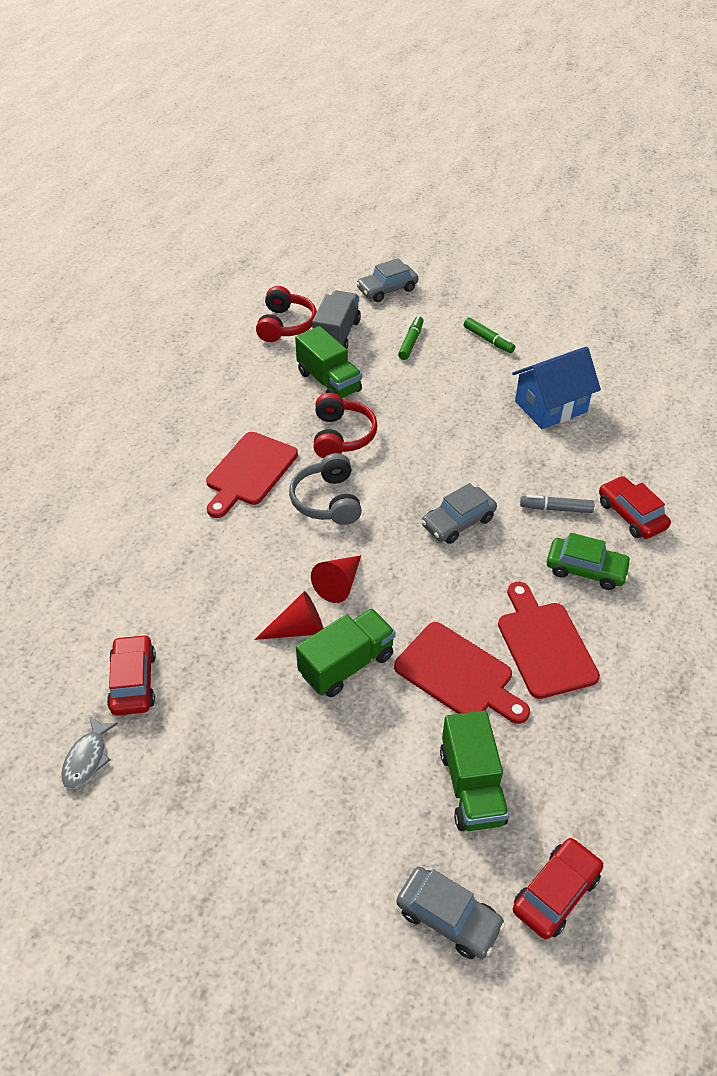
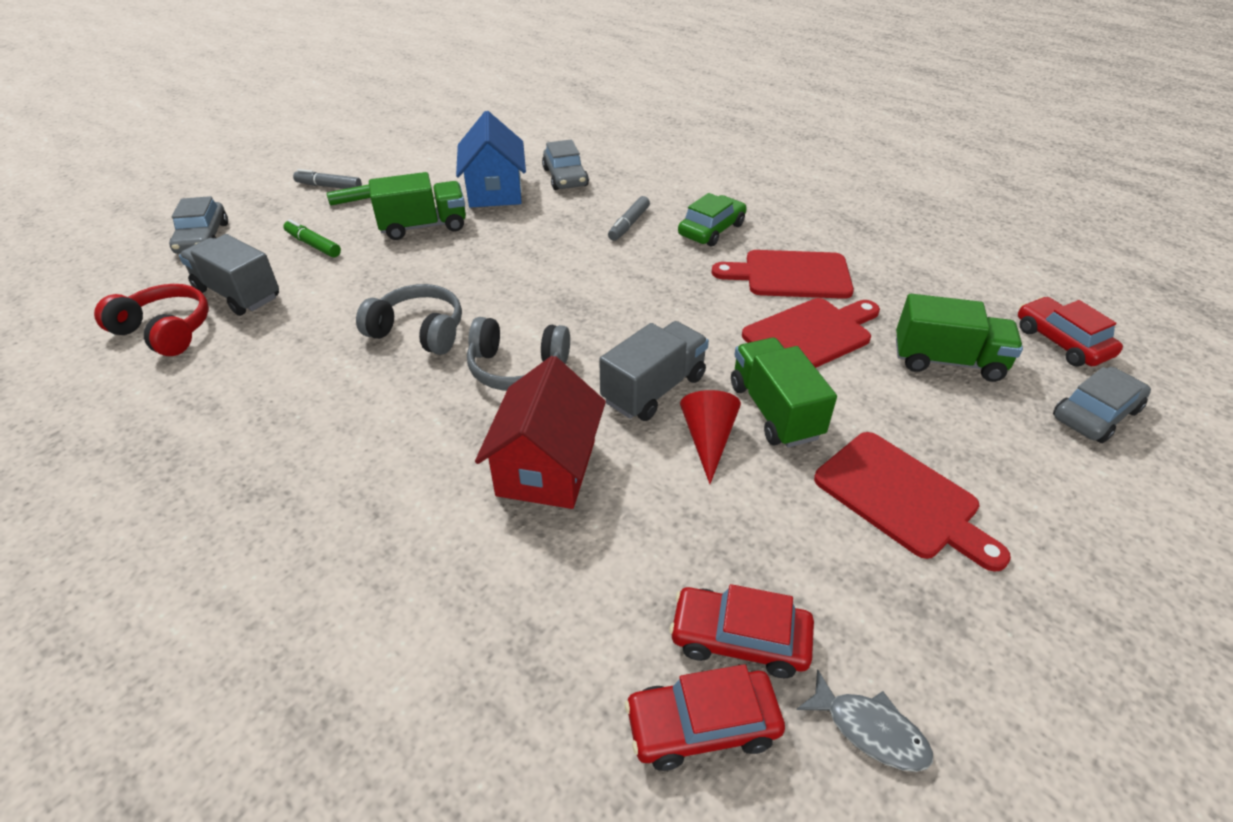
camera: 70 degrees left, 5 degrees down
red cutting board [206,432,298,518] -> red cutting board moved to [814,432,1011,572]
green truck [295,326,362,398] -> green truck moved to [369,172,466,240]
red cone [311,555,361,603] -> grey truck [599,321,709,421]
red headphones [314,393,378,458] -> grey headphones [356,284,462,355]
grey car [421,483,497,544] -> grey car moved to [542,140,589,190]
red car [599,476,671,539] -> red car moved to [625,664,785,771]
none -> grey marker [293,169,362,189]
none -> red house [475,356,606,509]

